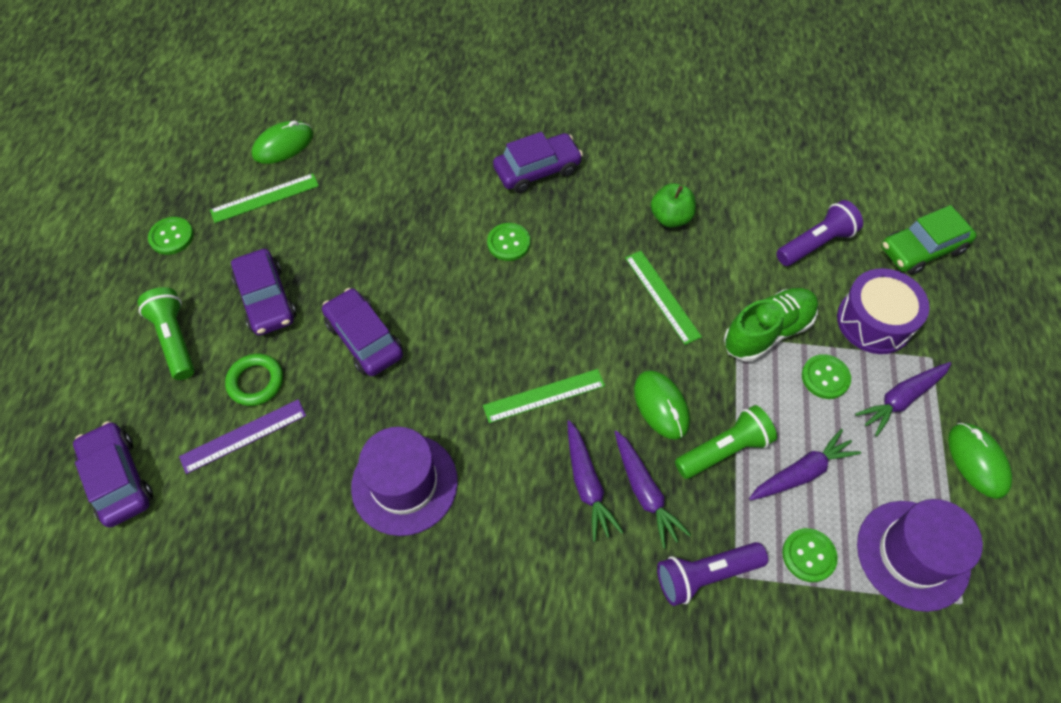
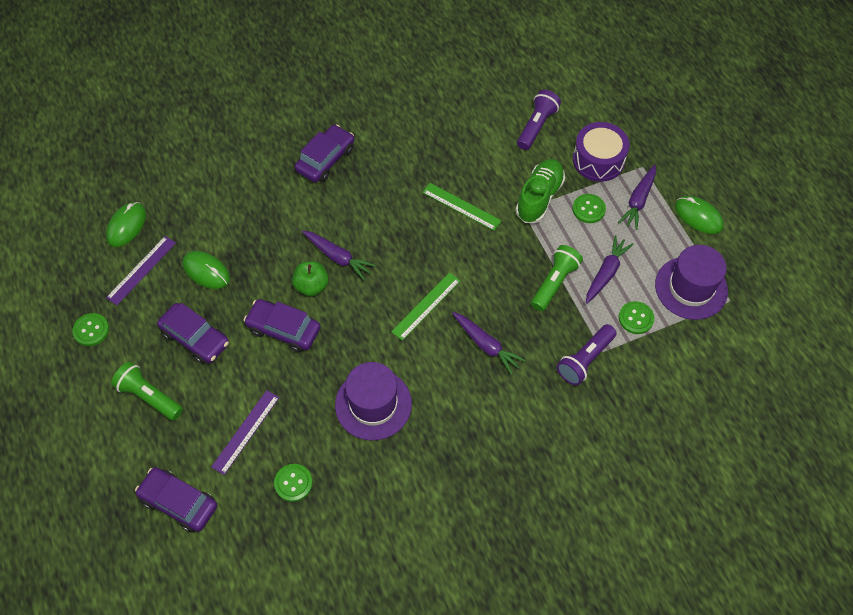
camera: 30 degrees left, 0 degrees up
green ruler [210,173,319,223] -> purple ruler [106,236,176,305]
green ring [225,354,283,406] -> none
green button [487,223,530,261] -> green button moved to [274,464,313,502]
purple carrot [615,430,691,549] -> purple carrot moved to [302,231,376,280]
green mouse [634,370,690,440] -> green mouse moved to [182,251,230,289]
green apple [651,183,696,228] -> green apple moved to [292,261,329,296]
green car [881,205,977,275] -> none

